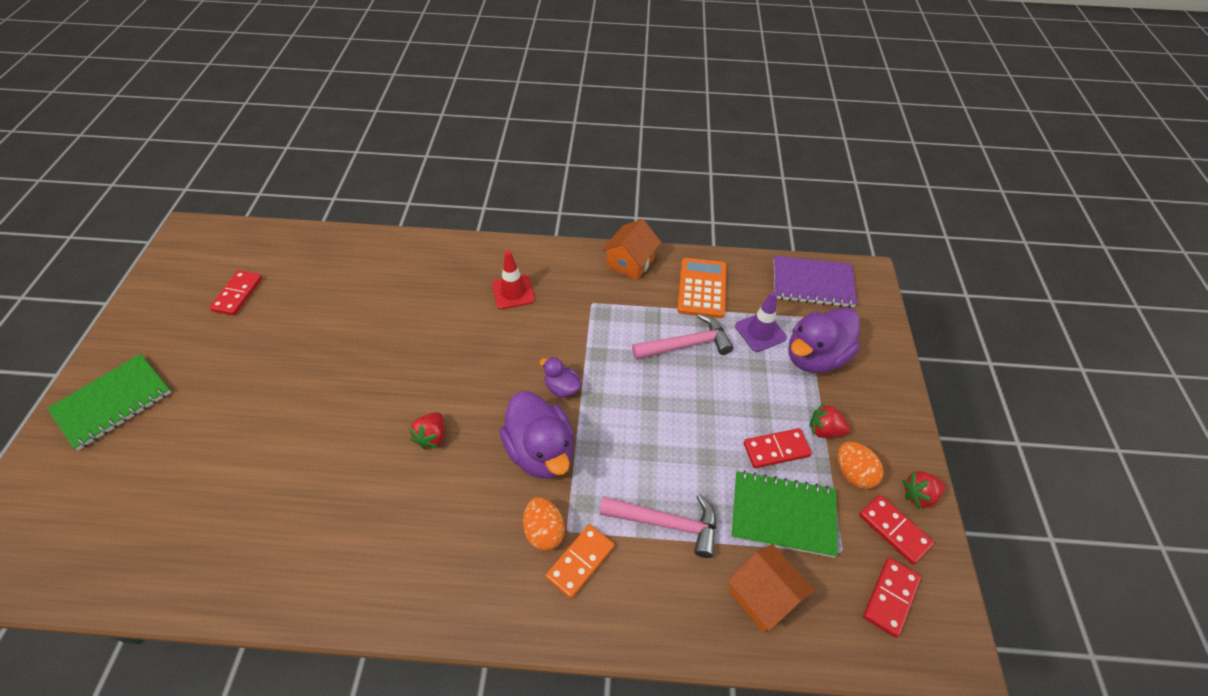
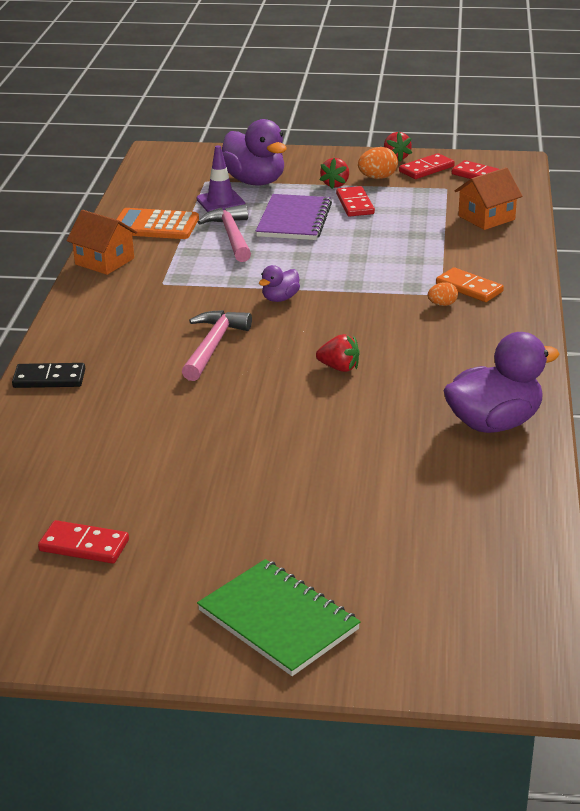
camera: 85 degrees left, 20 degrees down
red traffic cone [492,250,535,309] -> none
purple duck [499,391,574,479] -> purple duck moved to [444,332,560,433]
orange egg [523,497,565,551] -> orange egg [428,282,458,306], size x0.62
pink hammer [600,494,716,558] -> pink hammer moved to [182,310,252,381]
green notebook [731,471,838,558] -> none
purple notebook [774,256,857,308] -> purple notebook moved to [256,194,332,240]
none -> black domino [12,363,85,388]

